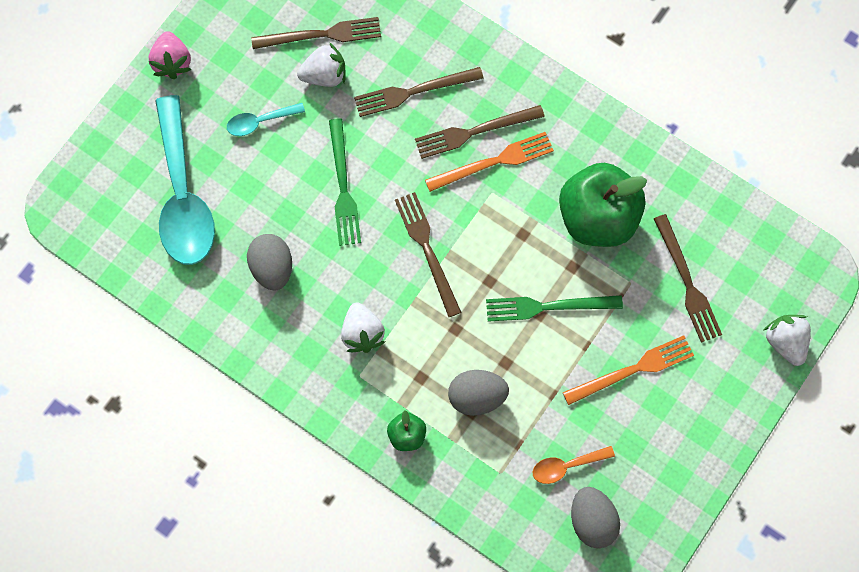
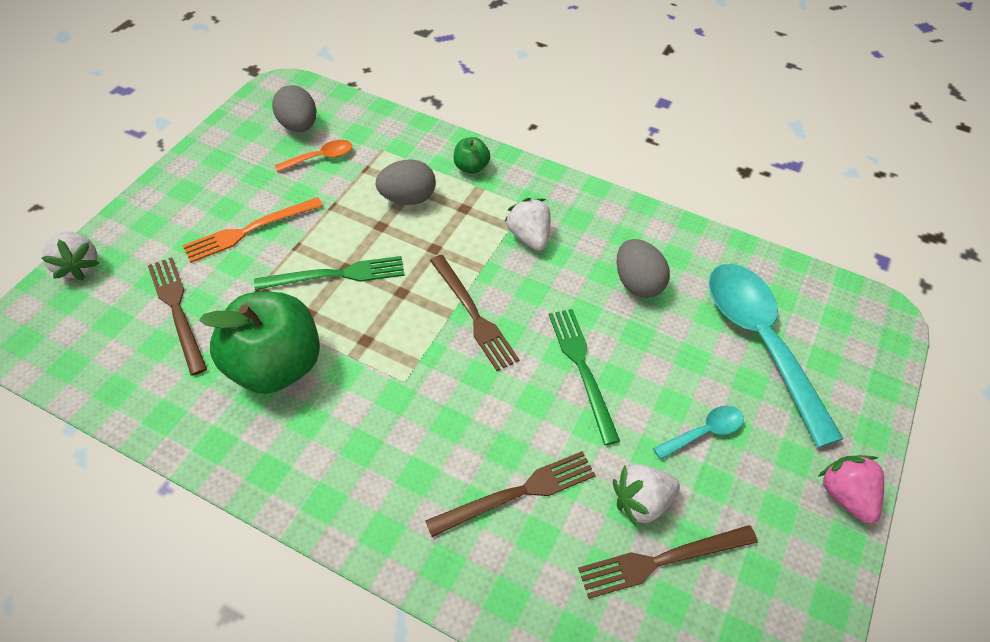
camera: 170 degrees right, 20 degrees down
brown fork [415,105,545,159] -> none
orange fork [425,132,554,192] -> none

